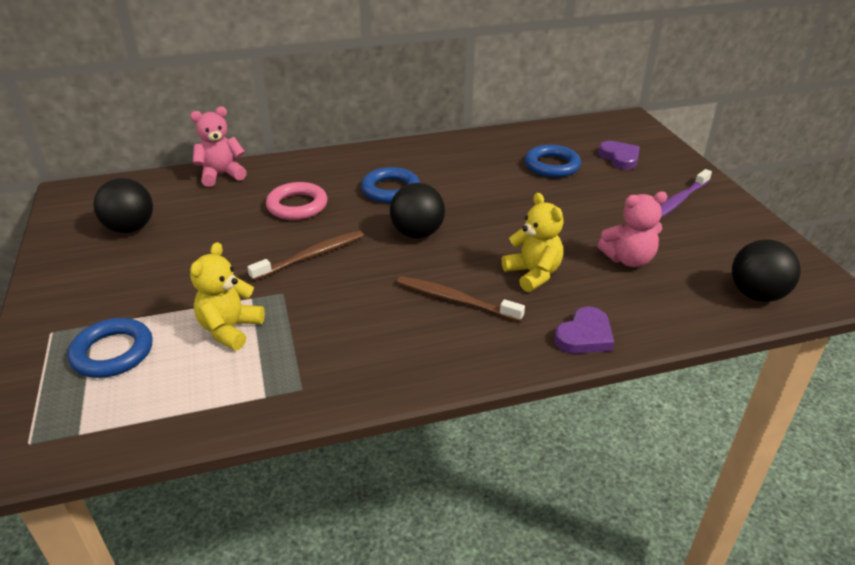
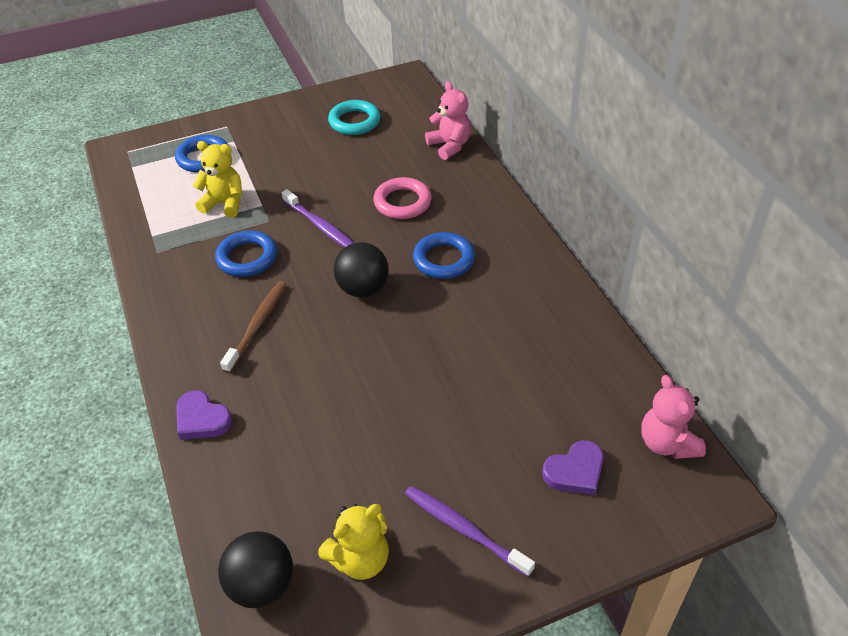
camera: 85 degrees right, 10 degrees up
black ball [93,178,153,233] -> turquoise ring [328,100,380,135]
brown toothbrush [247,231,363,281] -> purple toothbrush [282,189,353,247]
yellow teddy bear [502,193,564,292] -> yellow teddy bear moved to [318,504,389,580]
blue ring [525,145,581,178] -> blue ring moved to [215,230,277,277]
pink teddy bear [598,192,667,267] -> pink teddy bear moved to [641,375,706,459]

